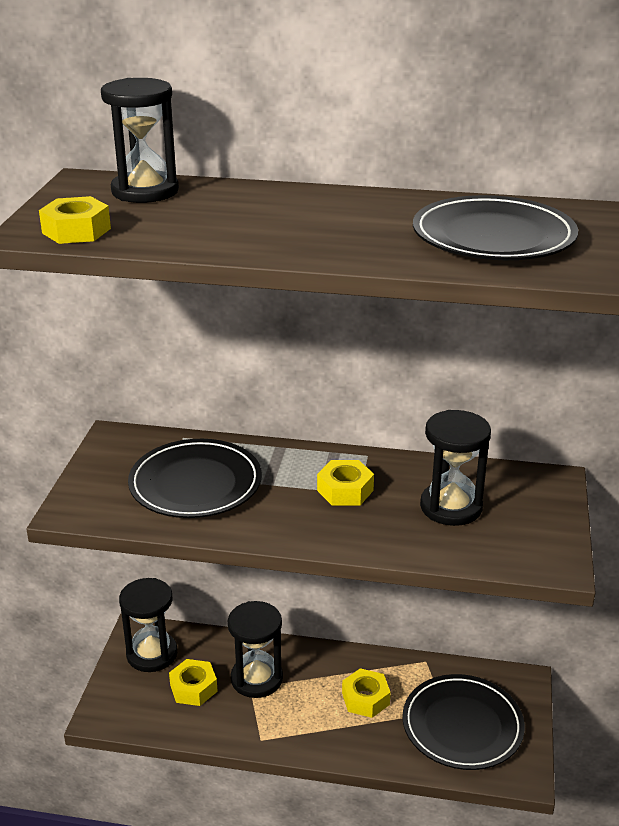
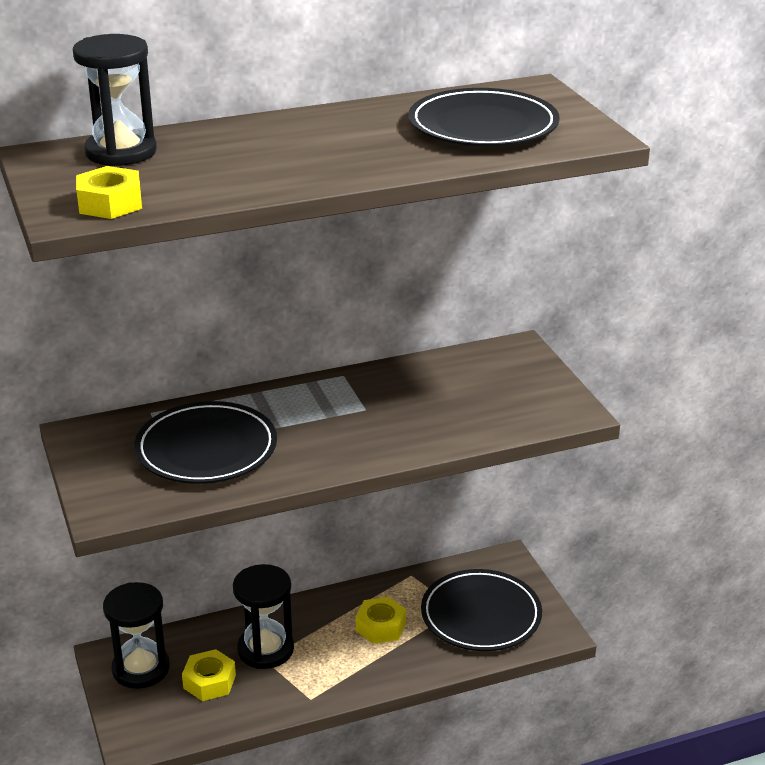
camera: 30 degrees left, 0 degrees up
yellow nut [317,460,374,505] -> none
black hourglass [420,410,491,526] -> none

